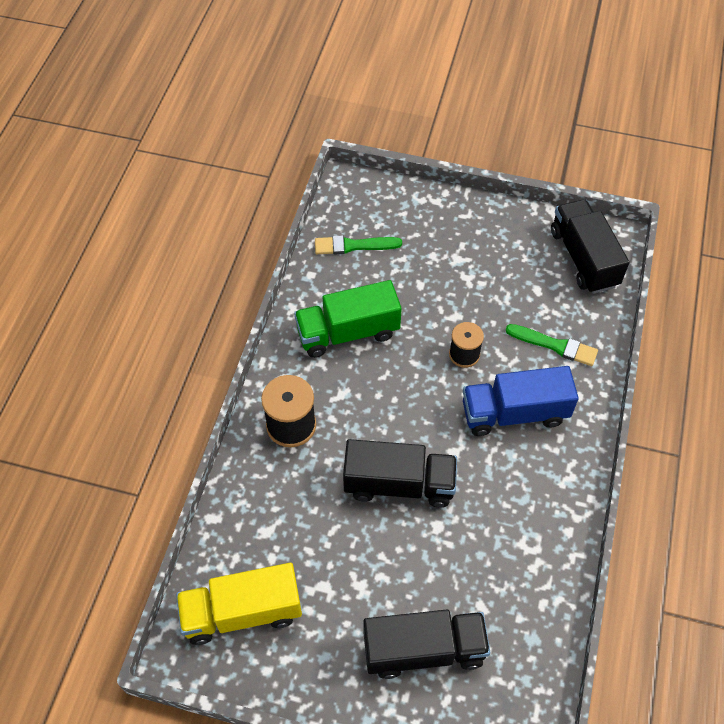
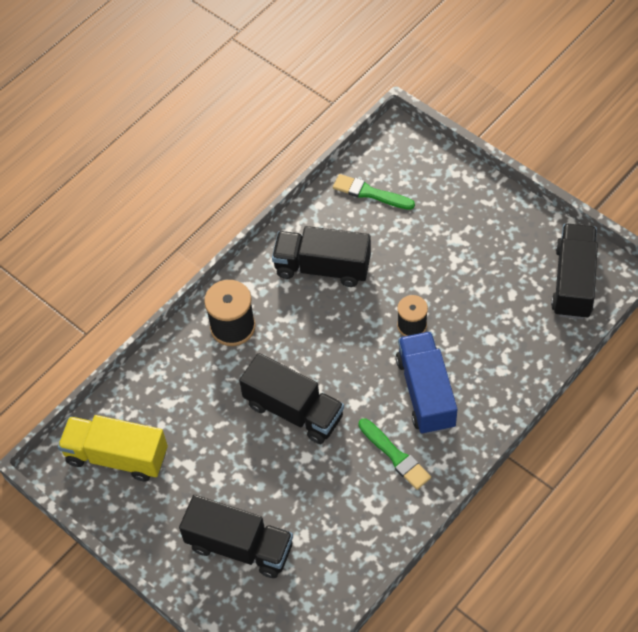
camera: 30 degrees right, 0 degrees up
green truck [294,280,402,358] -> black truck [272,226,371,287]
blue truck [463,366,579,436] -> blue truck turned 60 degrees clockwise [396,331,457,435]
green brush [506,324,598,366] -> green brush moved to [358,418,431,490]

